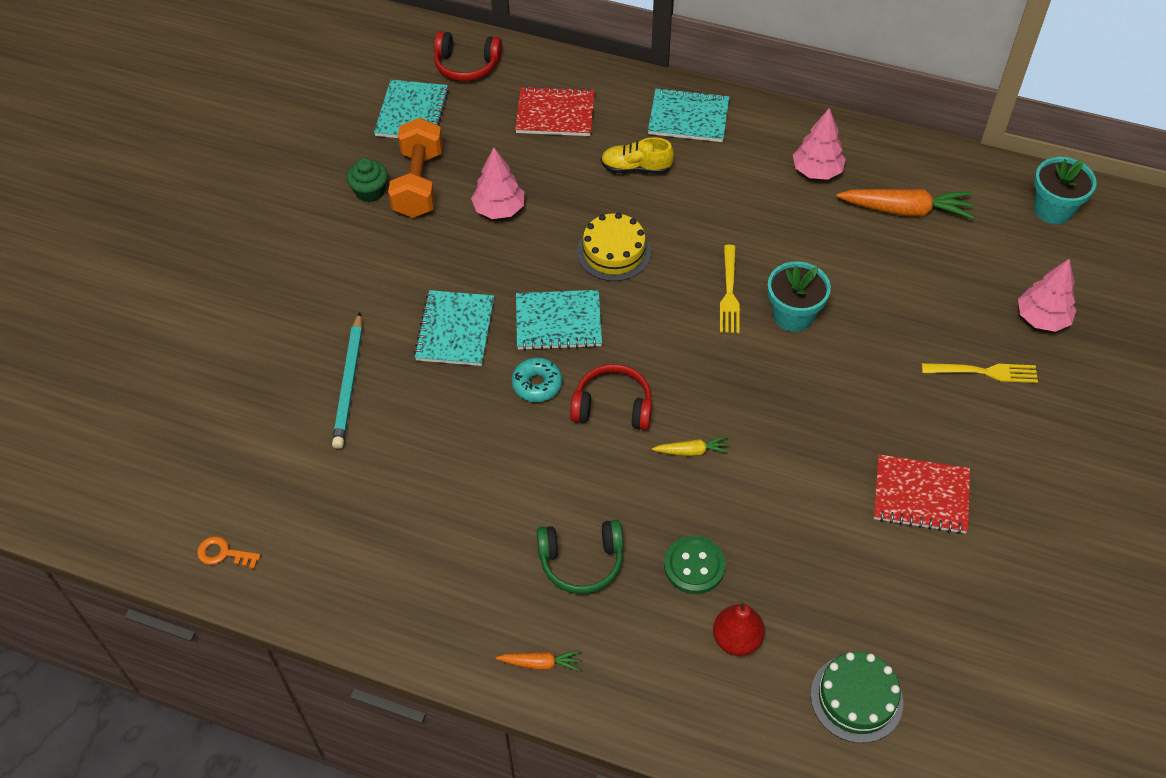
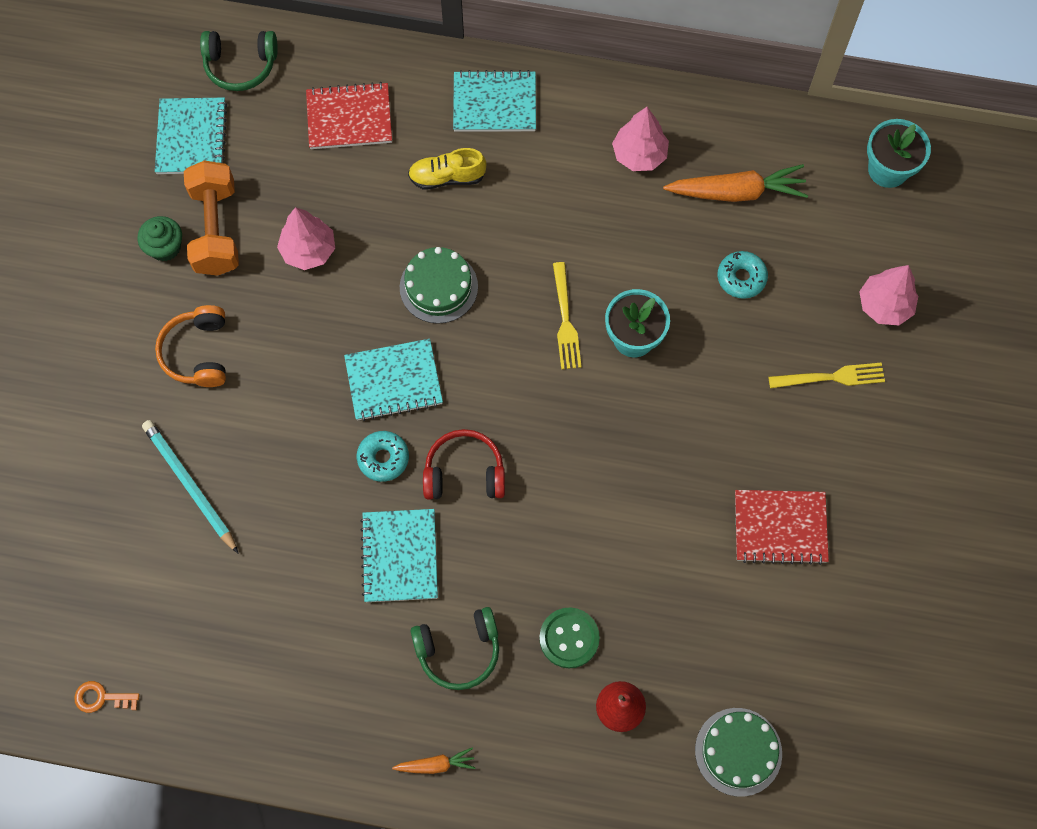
camera: 10 degrees left, 15 degrees up
turquoise pencil [332,312,362,449] -> turquoise pencil turned 150 degrees clockwise [142,420,239,554]
turquoise notebook [414,290,494,366] -> turquoise notebook moved to [360,509,438,602]
red headphones [434,31,502,81] -> green headphones [200,31,278,91]
yellow cake [577,213,651,281] -> green cake [400,247,478,324]
yellow carrot [652,436,730,456] -> none
none -> orange headphones [155,305,226,387]
none -> turquoise donut [717,251,768,299]

